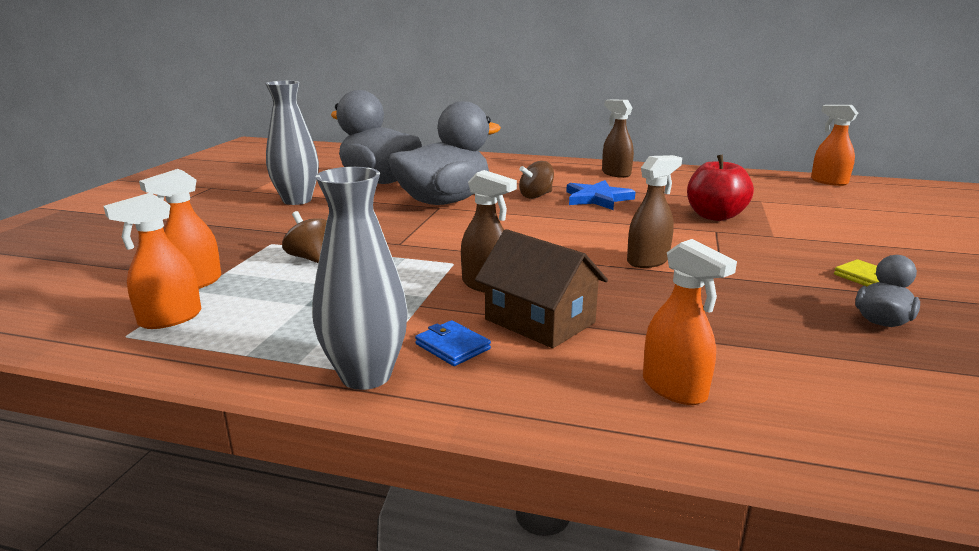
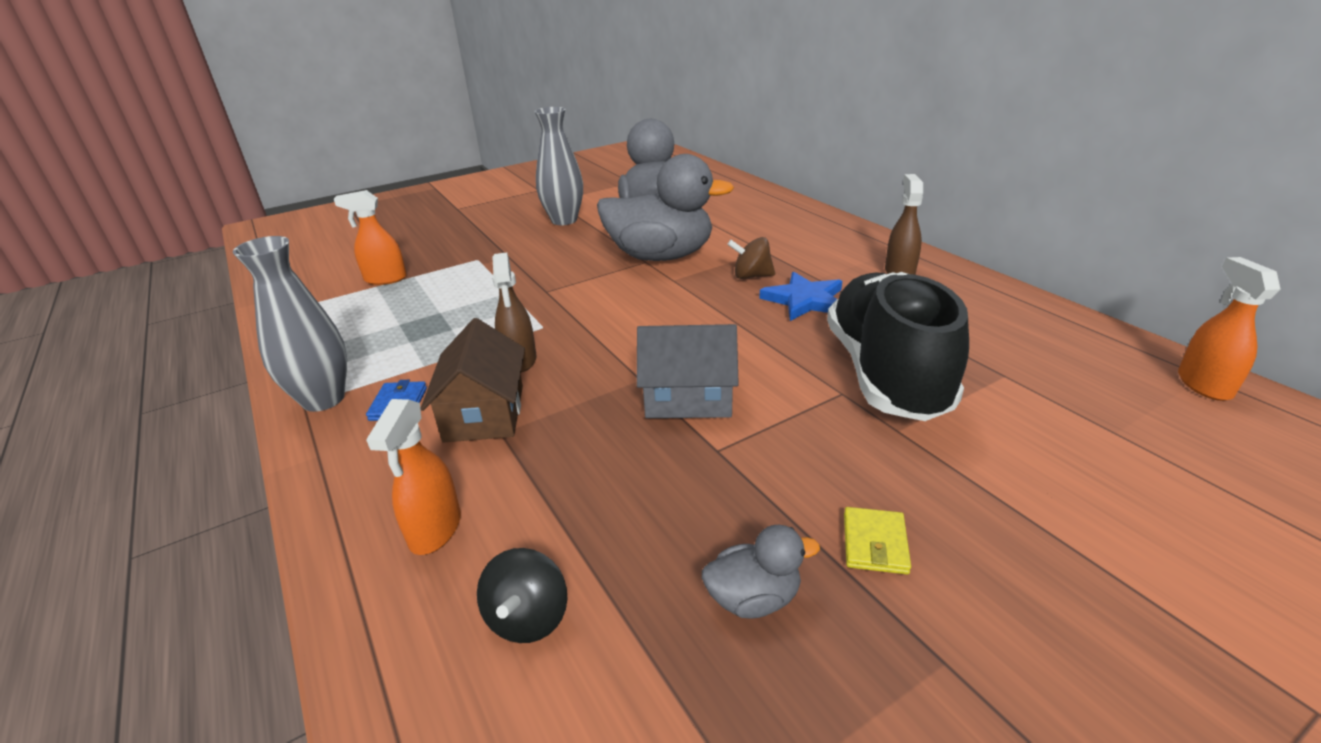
camera: 45 degrees right, 10 degrees up
orange spray bottle [104,193,201,329] -> none
brown spinning top [282,211,327,263] -> none
brown spray bottle [627,155,682,268] -> grey house [637,324,739,418]
red apple [687,154,754,221] -> black shoe [827,272,969,421]
none -> black spinning top [477,548,567,643]

